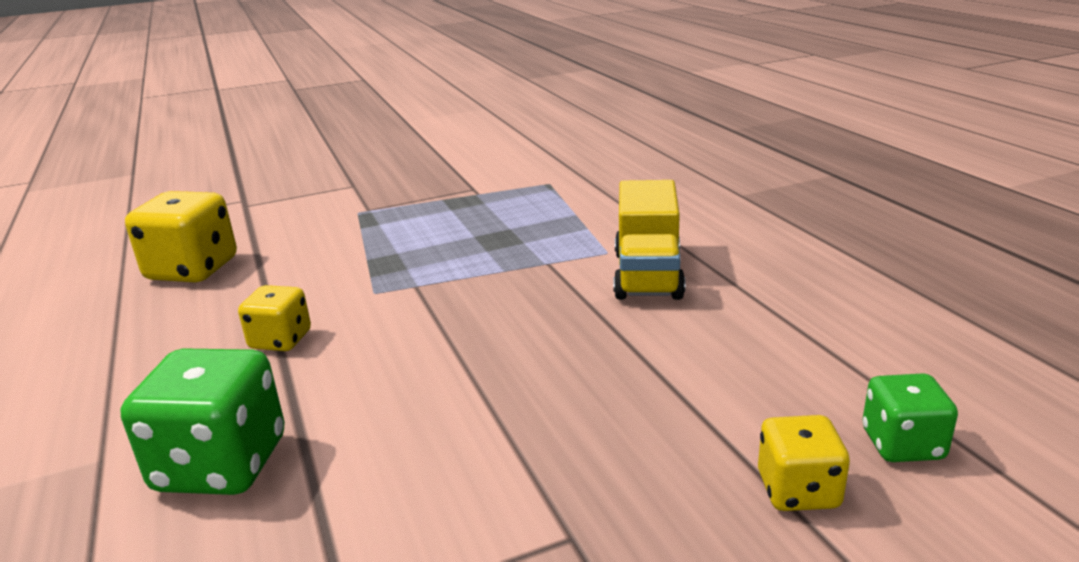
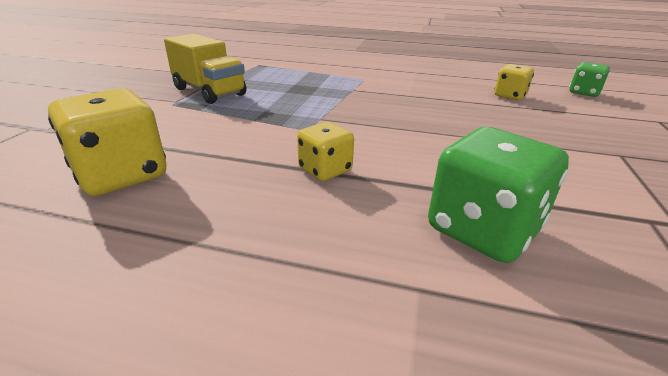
camera: 55 degrees left, 5 degrees up
yellow truck [614,180,685,300] -> yellow truck moved to [164,34,246,104]
yellow dice [758,415,850,511] -> yellow dice moved to [494,64,534,100]

